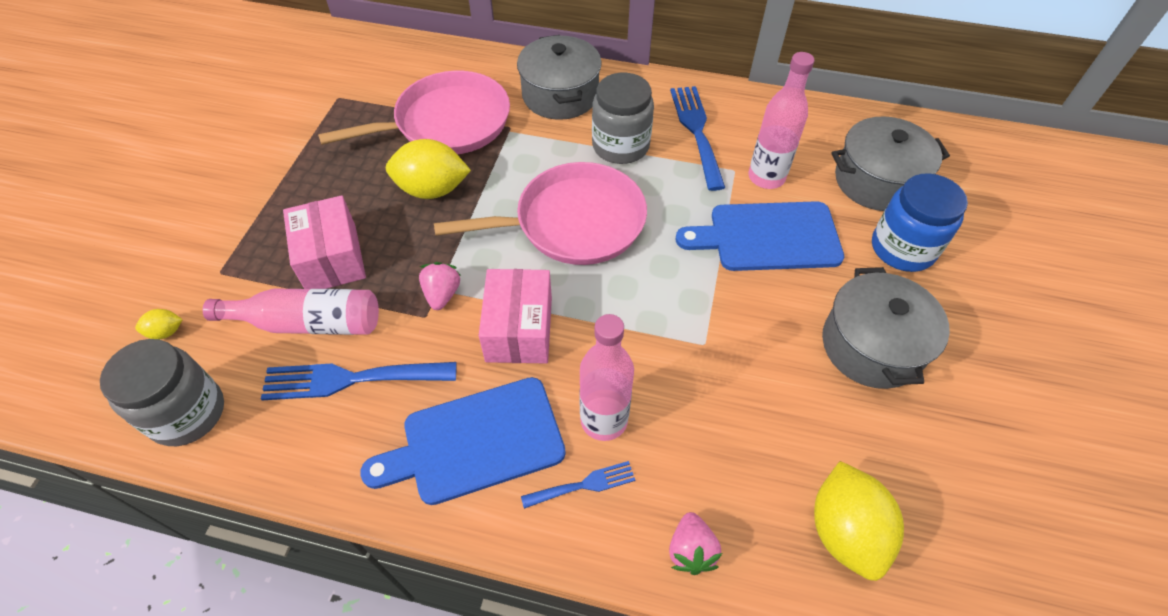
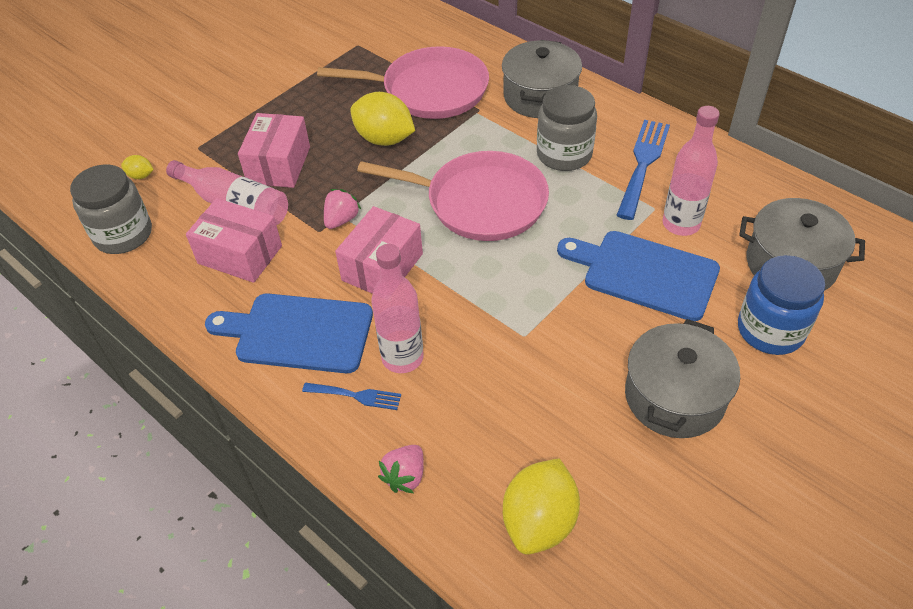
camera: 30 degrees right, 5 degrees down
blue fork [261,362,457,400] -> pink box [186,198,282,283]

